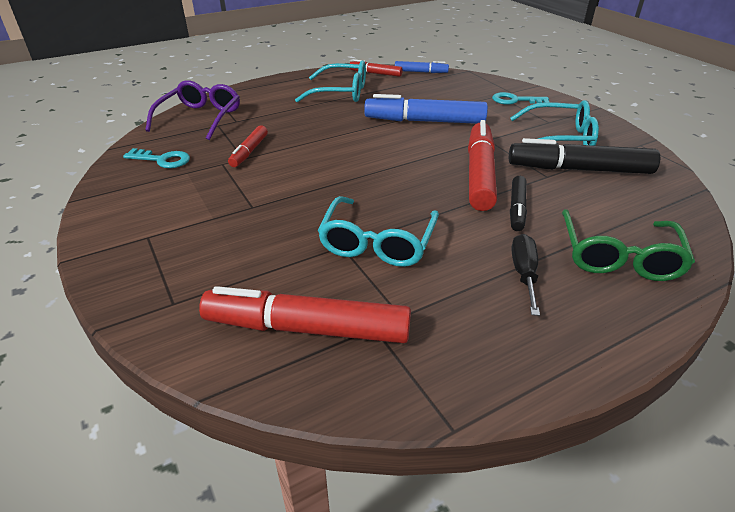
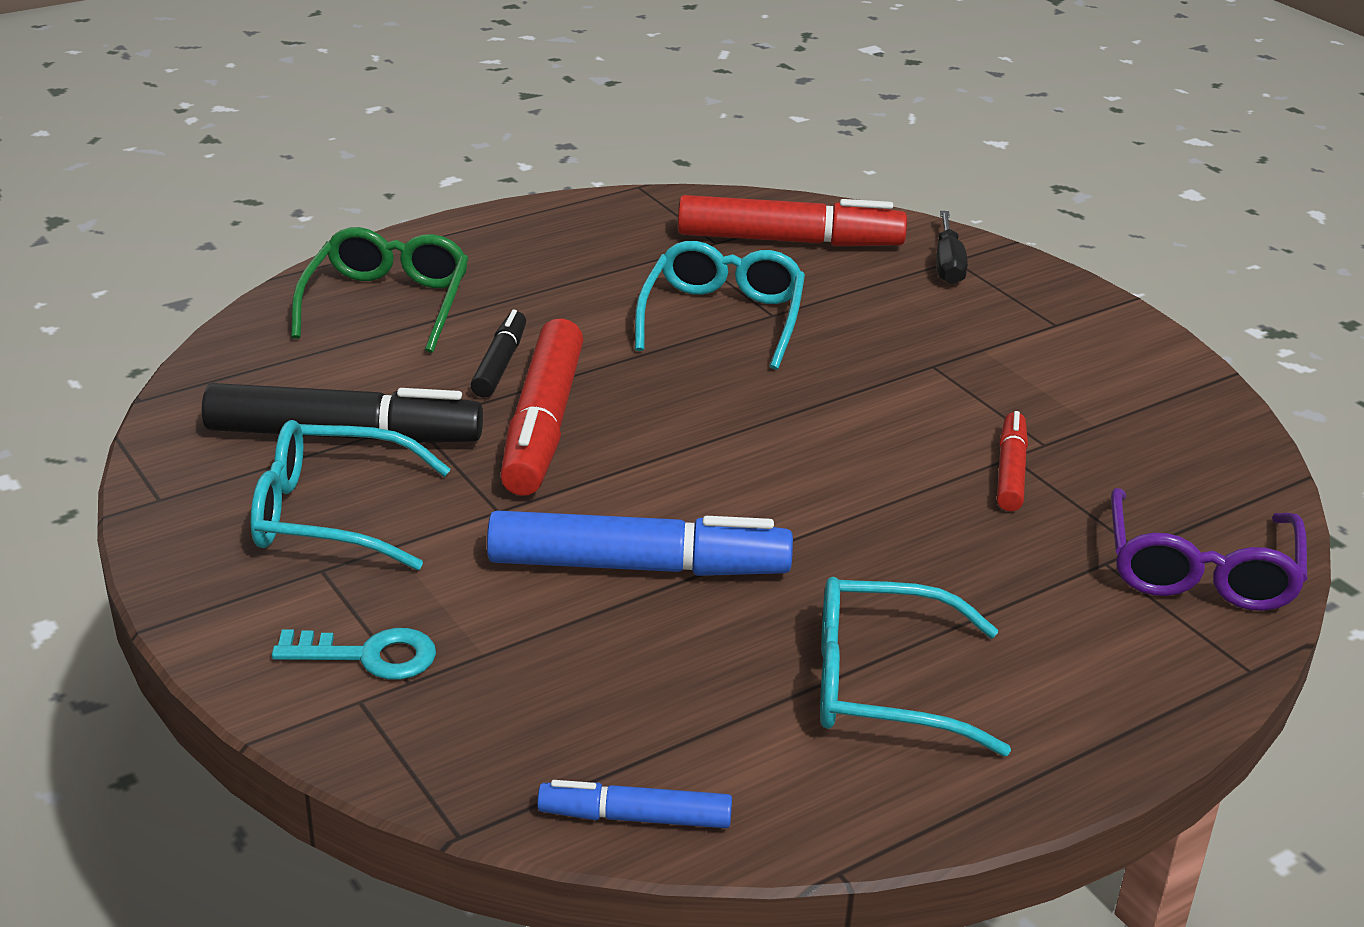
camera: 175 degrees right, 5 degrees down
turquoise key [123,148,190,168] -> none
red marker [350,59,403,77] -> none
black screwdriver [511,234,540,316] -> black screwdriver moved to [936,211,968,284]

